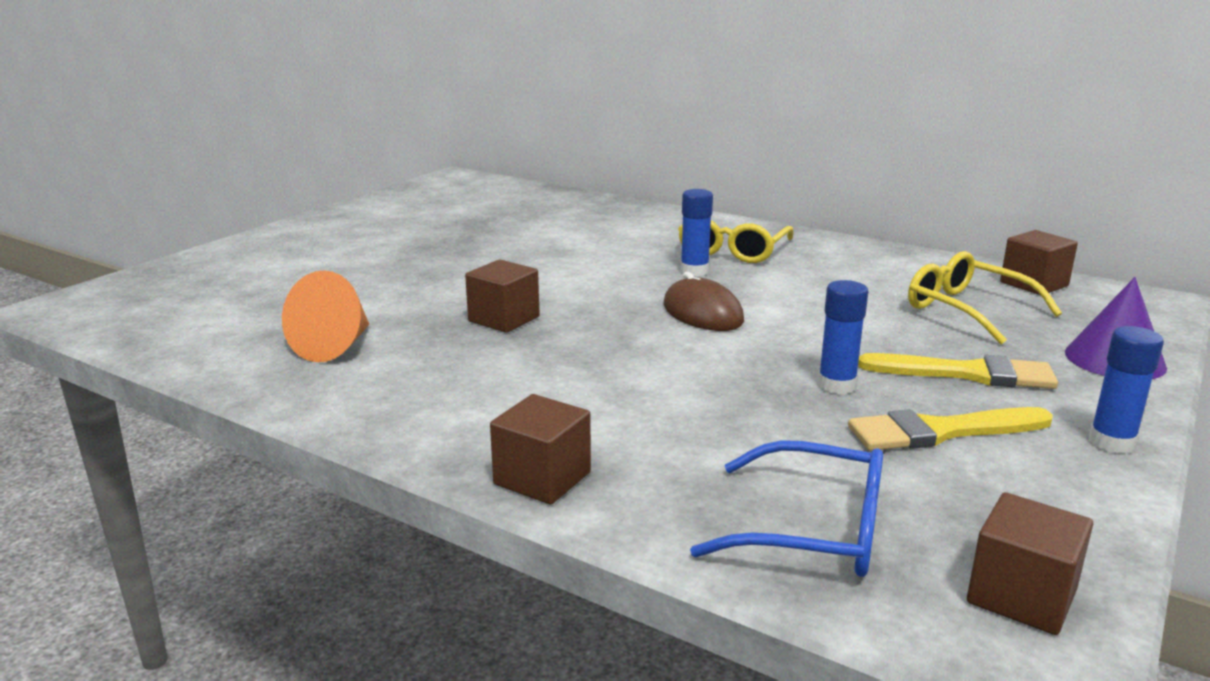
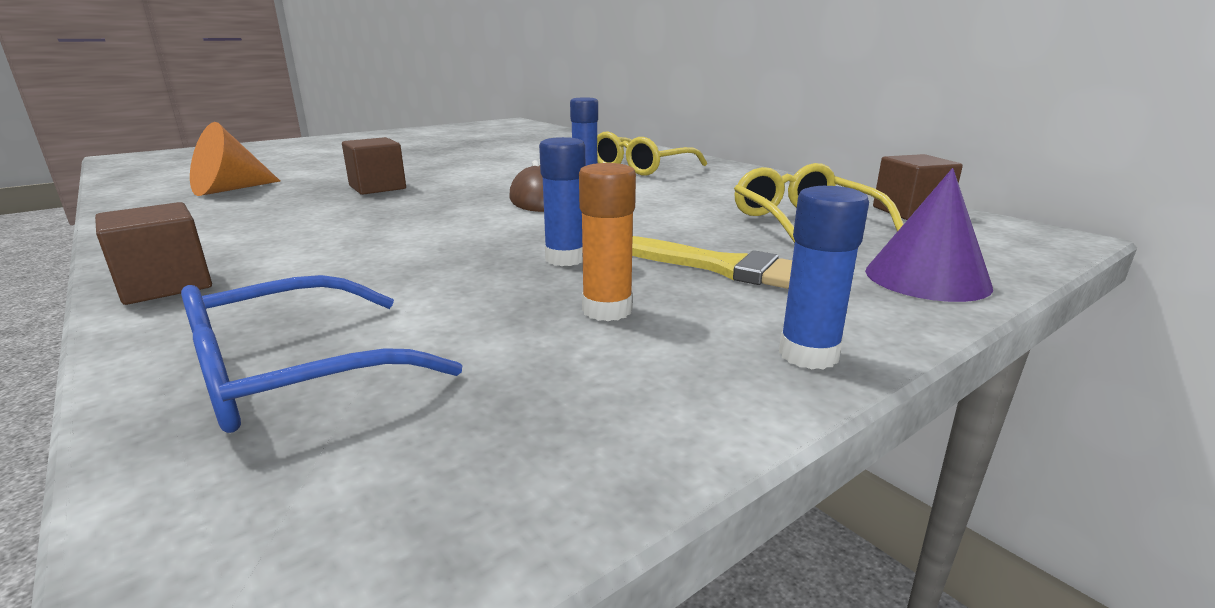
camera: 20 degrees right, 0 degrees up
blue glasses [690,440,883,577] -> blue glasses turned 105 degrees clockwise [181,275,462,433]
yellow brush [848,407,1053,451] -> orange glue stick [579,163,636,321]
brown cube [967,492,1093,635] -> none

